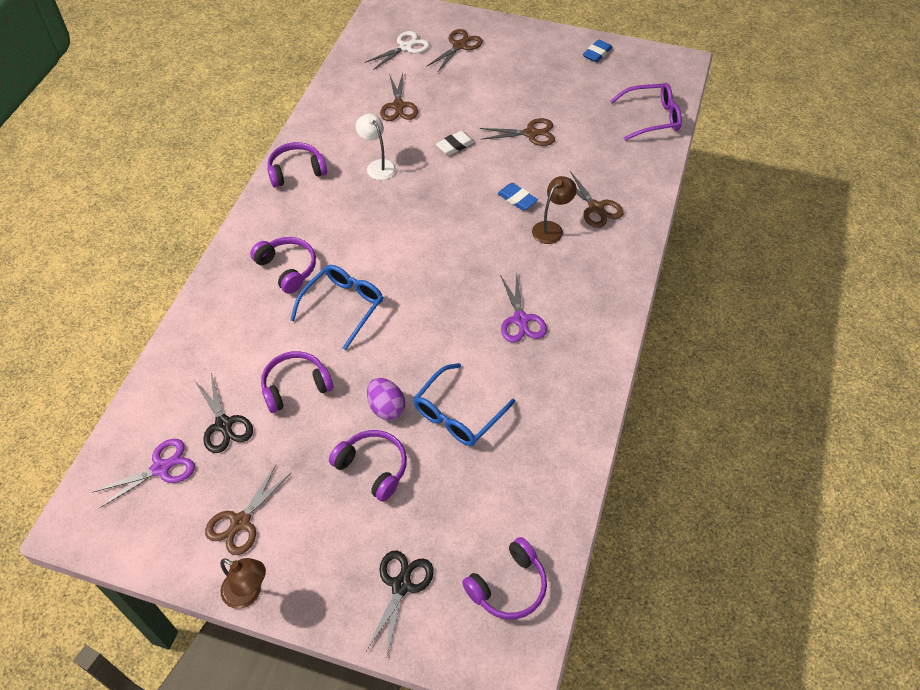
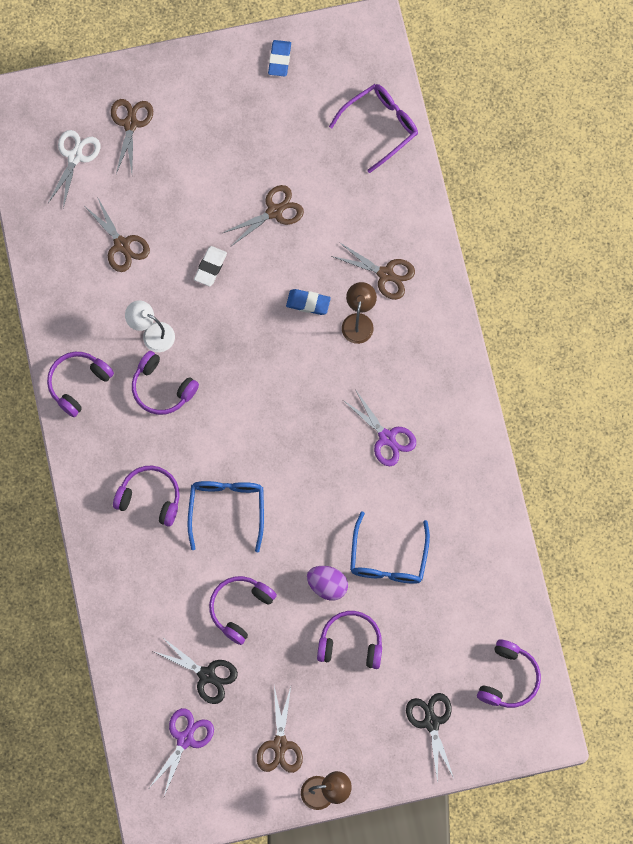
camera: 30 degrees left, 20 degrees up
none -> purple headphones [132,351,199,415]

